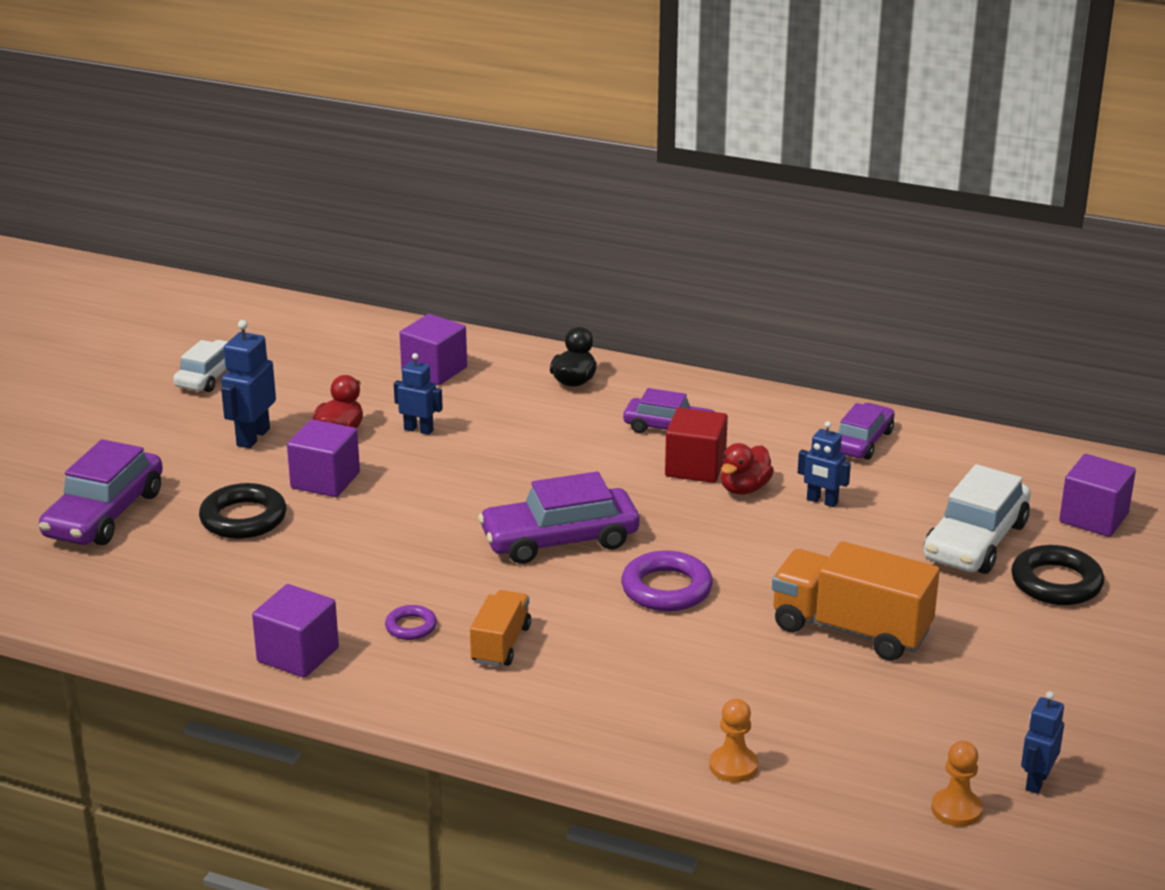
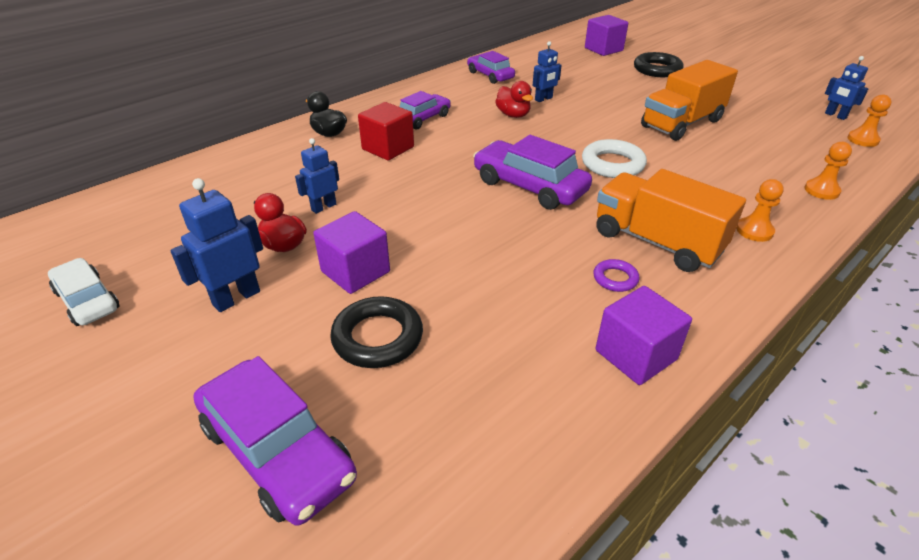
camera: 65 degrees left, 10 degrees up
blue robot [221,320,276,448] -> blue robot turned 90 degrees clockwise [170,178,263,312]
purple cube [400,314,467,385] -> none
orange truck [470,590,531,667] -> orange truck [596,169,746,272], size x1.73
purple car [478,471,639,564] -> purple car turned 120 degrees clockwise [473,135,592,210]
purple ring [621,551,713,611] -> white ring [582,139,647,178]
red cube [665,408,728,483] -> red cube moved to [358,102,414,160]
white car [924,464,1031,574] -> none
none -> orange pawn [736,179,784,242]

